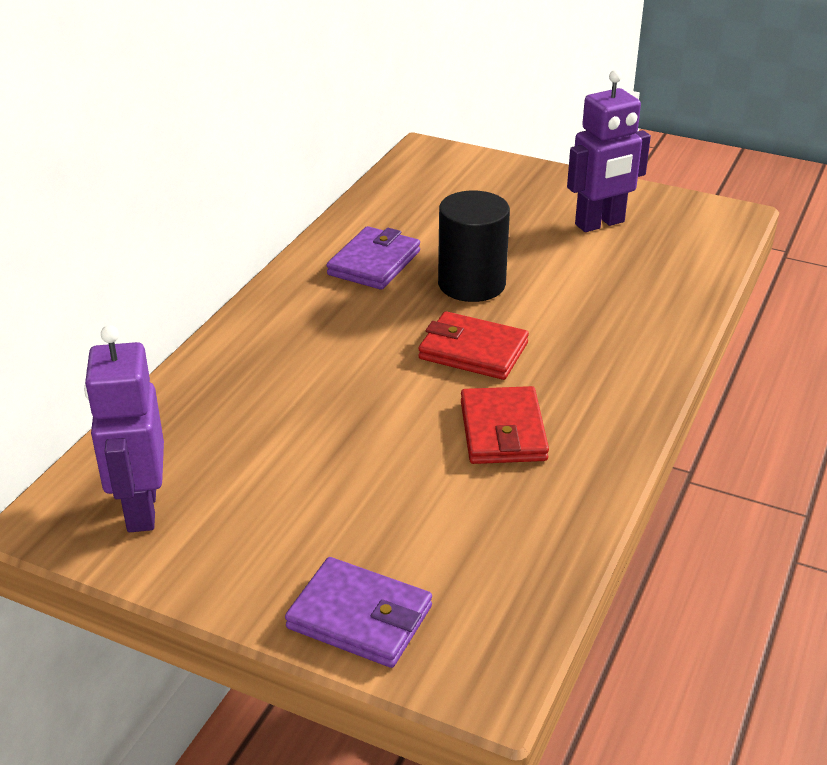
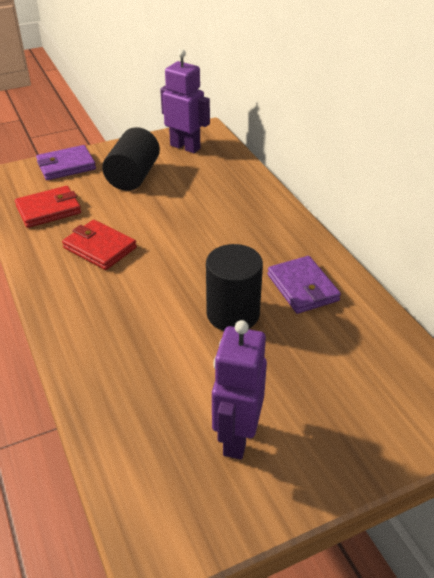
camera: 130 degrees right, 5 degrees up
red wallet [418,311,529,380] -> red wallet moved to [15,186,81,228]
none -> black cylinder [102,127,160,191]

